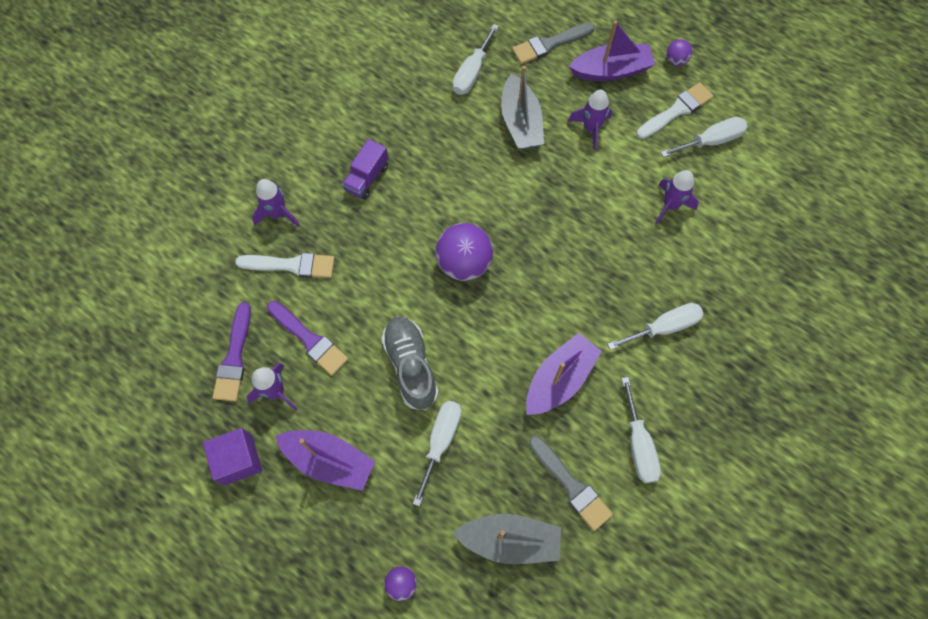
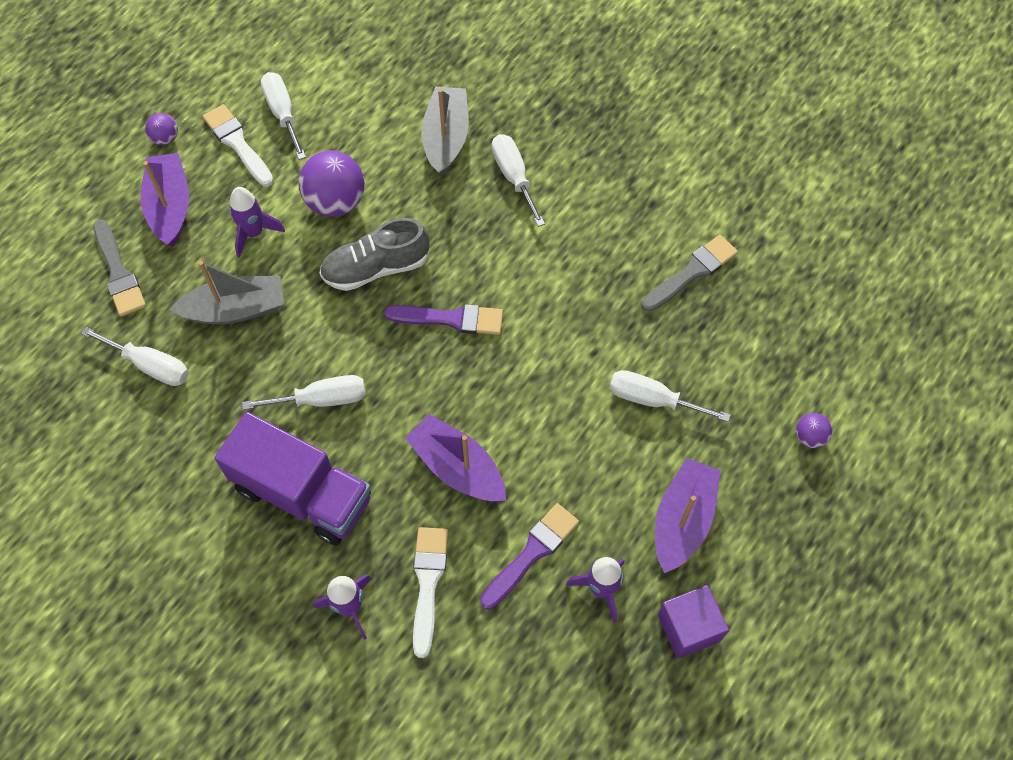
camera: 90 degrees left, 5 degrees down
purple brush [213,302,251,401] -> purple brush moved to [384,304,503,335]
purple truck [342,139,388,200] -> purple truck [215,412,371,545], size x1.97
grey shoe [381,316,438,410] -> grey shoe moved to [320,218,429,291]
purple ball [435,223,493,281] -> purple ball moved to [298,150,365,217]
grey boat [453,514,561,564] -> grey boat moved to [421,86,469,176]
purple boat [526,333,602,415] -> purple boat moved to [405,414,506,501]
white screwdriver [621,377,661,483] -> white screwdriver moved to [242,375,366,410]
purple rocket [655,170,699,224] -> none

